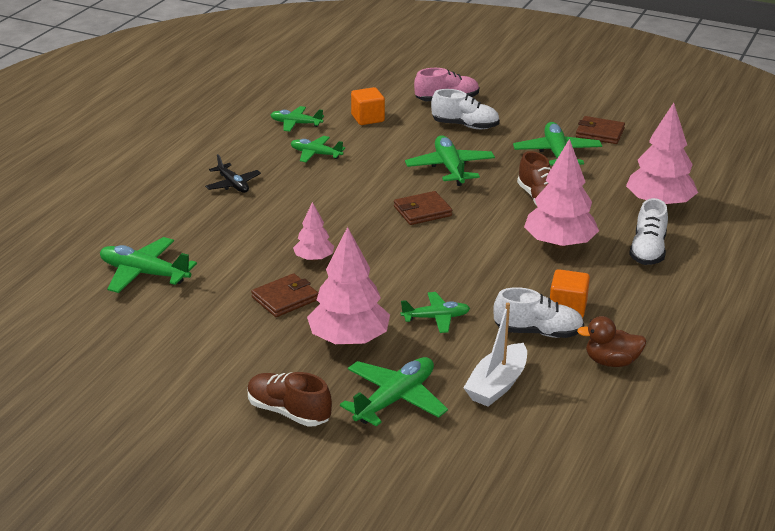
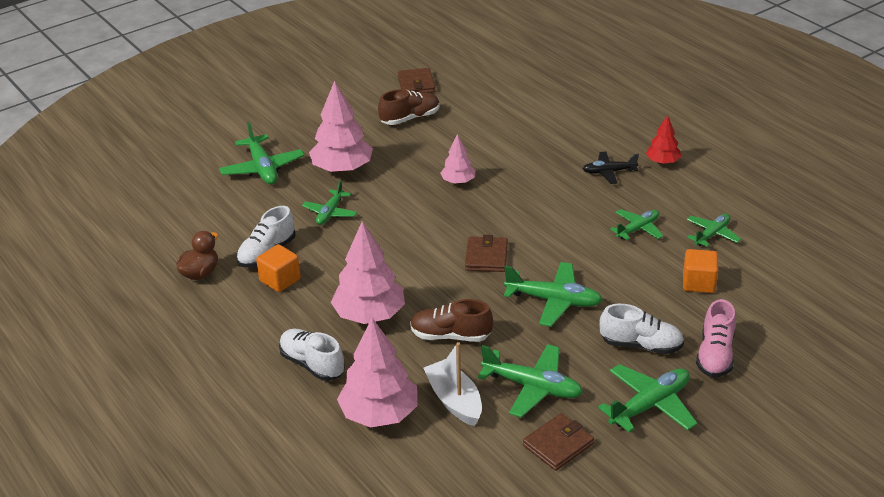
camera: 120 degrees right, 5 degrees up
green plane [100,237,197,293] -> green plane moved to [598,364,697,432]
brown shoe [248,372,332,427] -> brown shoe moved to [378,89,440,125]
brown wallet [251,273,318,317] -> brown wallet moved to [398,68,436,93]
white shoe [431,89,500,129] -> white shoe turned 120 degrees counterclockwise [600,304,684,354]
white boat [463,303,527,407] -> white boat moved to [424,342,482,426]
none -> red tree [646,115,681,164]

